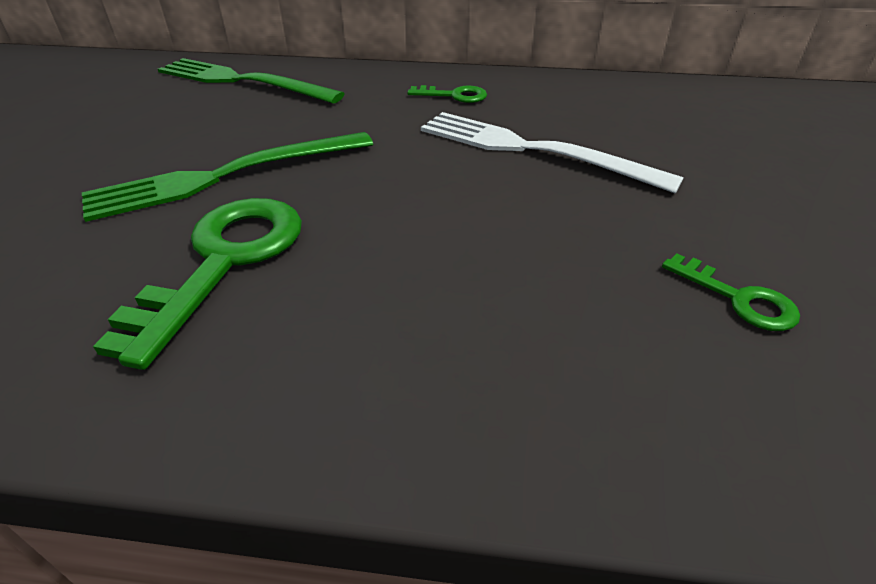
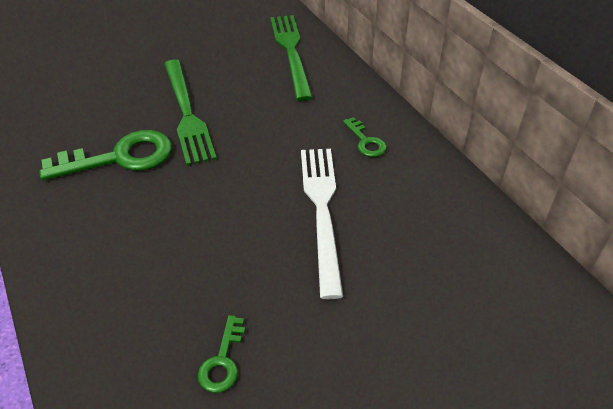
camera: 55 degrees right, 5 degrees up
green fork [82,132,373,222] -> green fork turned 135 degrees counterclockwise [164,59,217,166]

